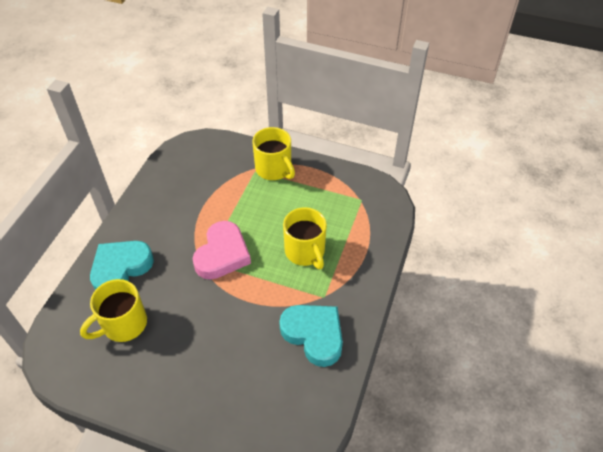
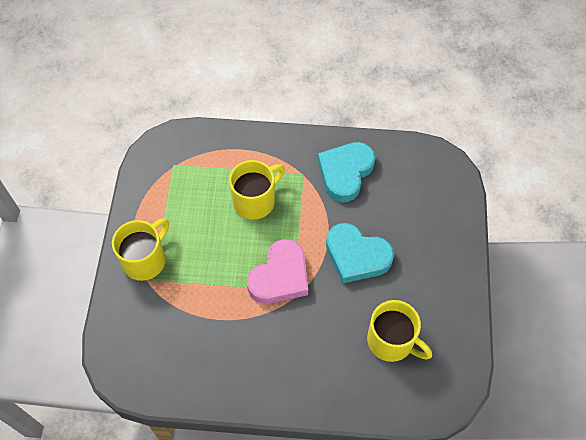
camera: 105 degrees left, 10 degrees up
turquoise heart [90,241,154,290] -> turquoise heart moved to [326,223,394,284]
pink heart [192,221,251,280] -> pink heart turned 120 degrees clockwise [247,239,308,304]

